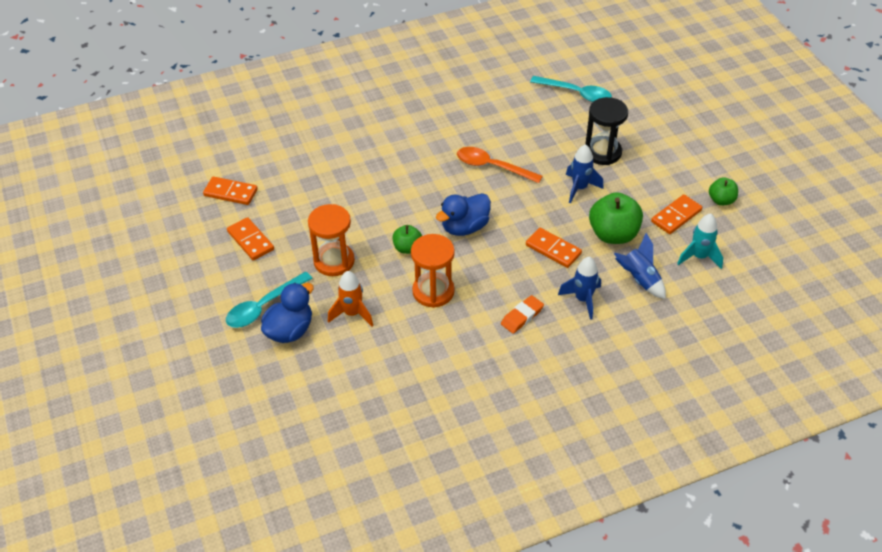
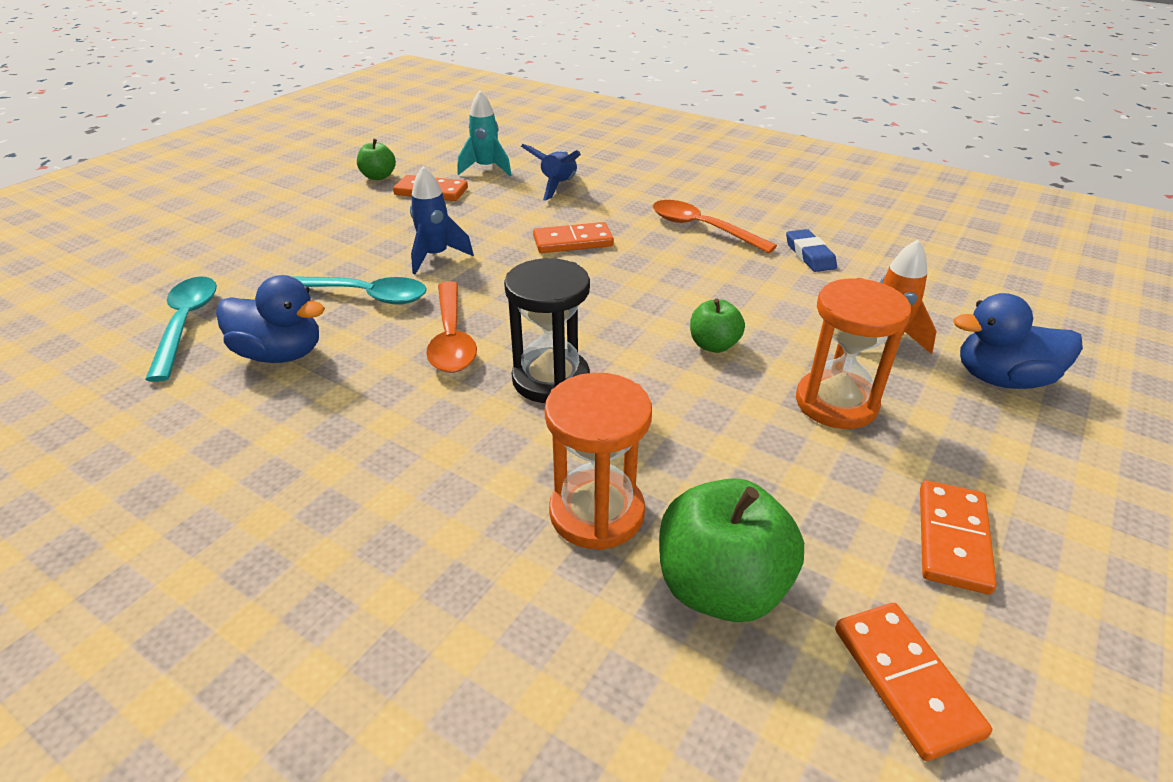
camera: 125 degrees left, 10 degrees down
turquoise spoon [226,272,313,328] -> turquoise spoon moved to [291,276,427,305]
orange hourglass [411,234,455,308] -> orange hourglass moved to [545,373,652,550]
blue duck [436,193,491,236] -> blue duck moved to [216,275,325,363]
orange eraser [501,295,544,334] -> orange spoon [653,200,777,253]
orange domino [526,228,582,268] -> orange domino turned 75 degrees clockwise [533,222,614,253]
blue rocket [558,257,601,320] -> none
black hourglass [586,97,628,165] -> black hourglass moved to [504,258,590,403]
green apple [589,192,643,244] -> green apple moved to [659,478,804,622]
none -> blue eraser [786,229,837,272]

